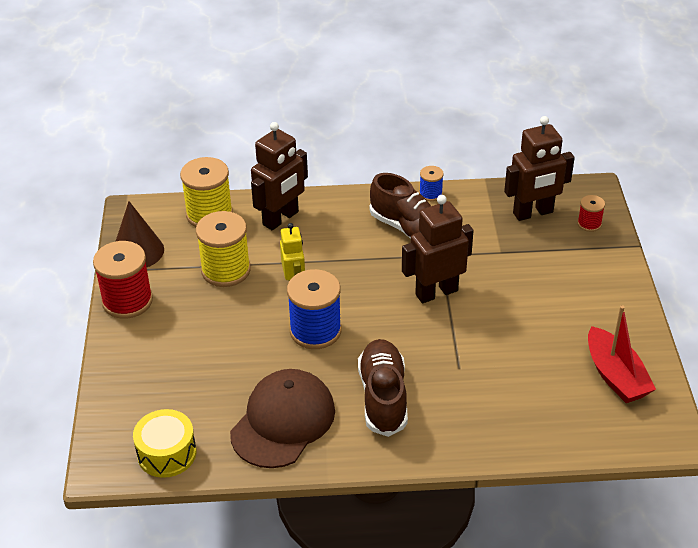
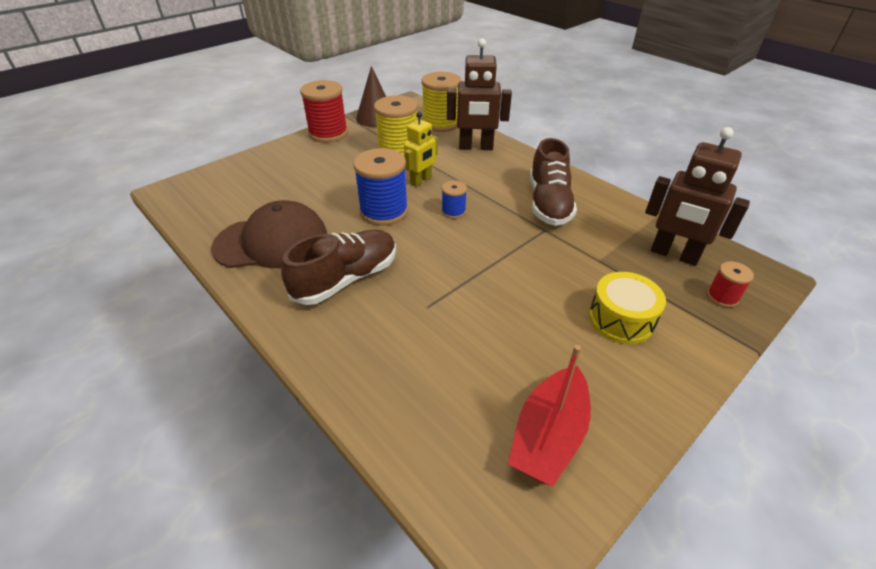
camera: 50 degrees right, 0 degrees up
yellow drum [133,409,196,478] -> yellow drum moved to [589,272,666,344]
brown robot [402,195,474,303] -> none
blue spool [419,166,444,201] -> blue spool moved to [441,181,467,219]

